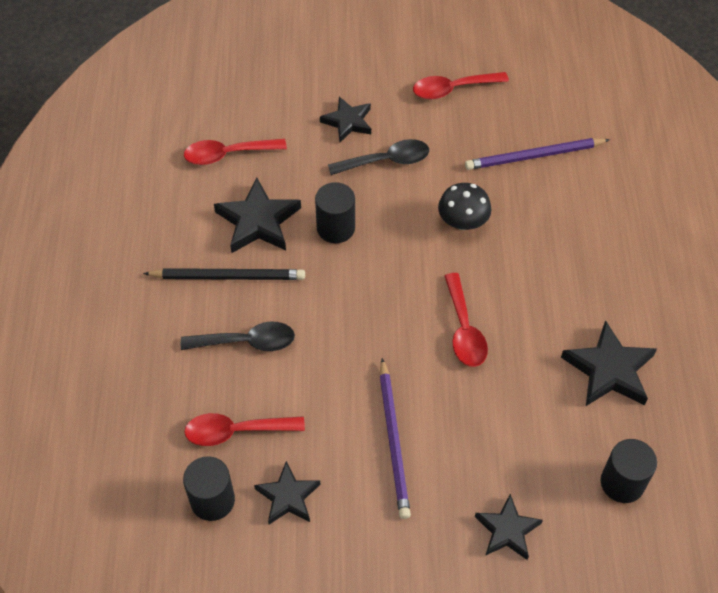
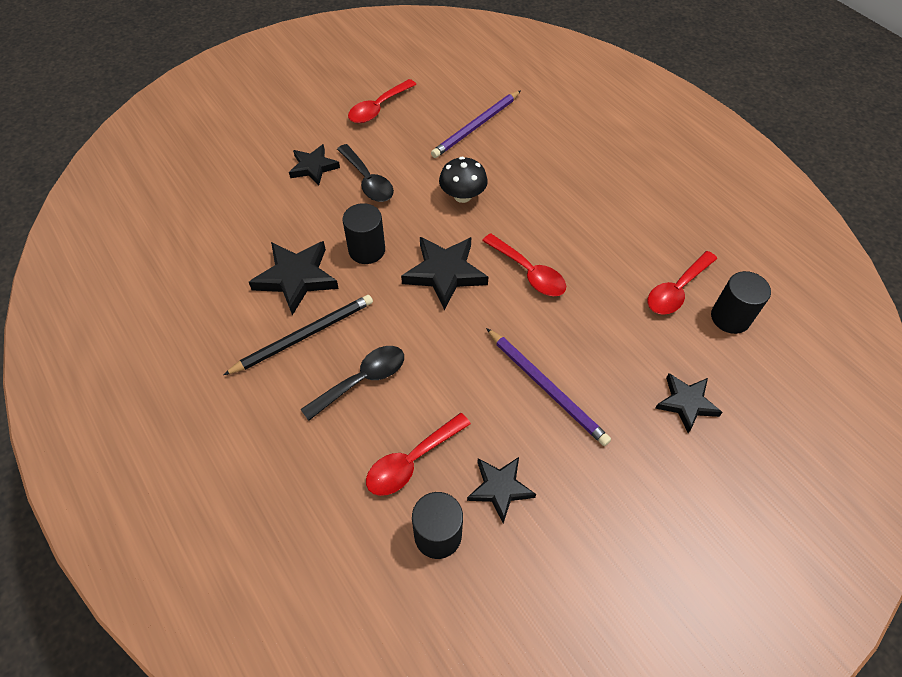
camera: 35 degrees left, 0 degrees up
red spoon [184,139,287,165] -> red spoon moved to [648,251,717,315]
black spoon [328,139,429,175] -> black spoon turned 105 degrees clockwise [337,144,394,202]
black star [561,320,657,406] -> black star moved to [401,237,489,310]

